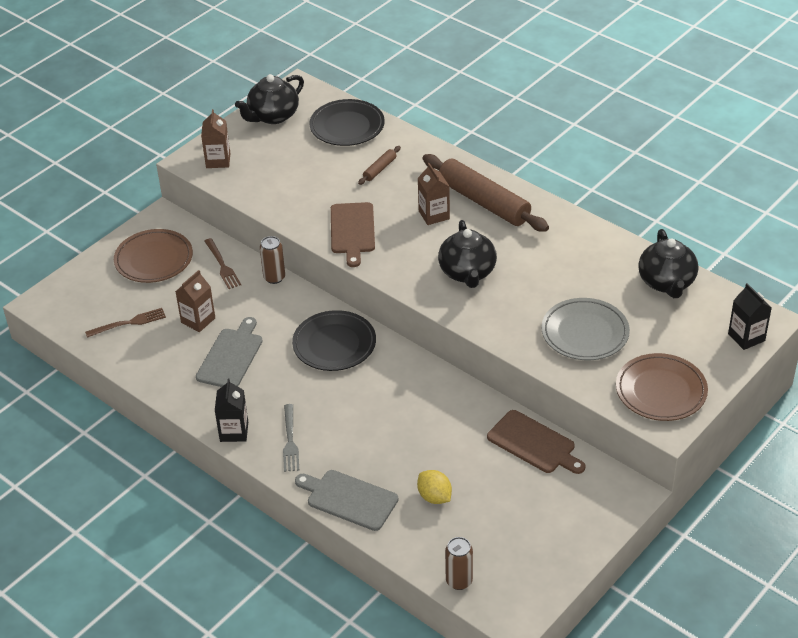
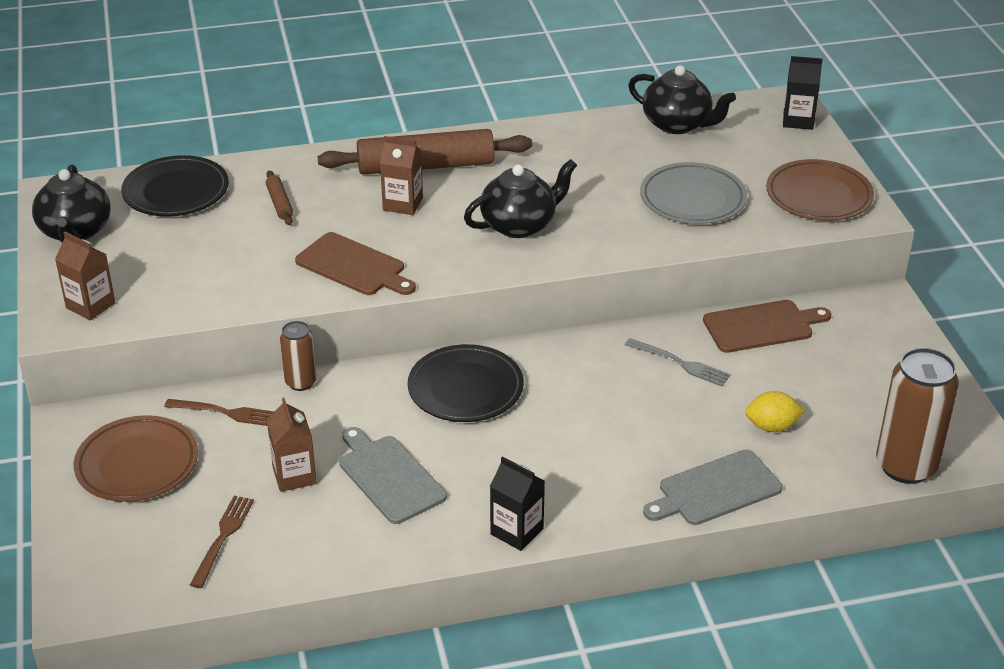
camera: 55 degrees left, 5 degrees down
grey fork [283,404,299,472] -> grey fork moved to [625,338,731,387]
black teapot [438,220,497,288] -> black teapot turned 60 degrees counterclockwise [464,159,577,238]
brown can [445,537,473,590] -> brown can [876,348,959,484], size x1.83

